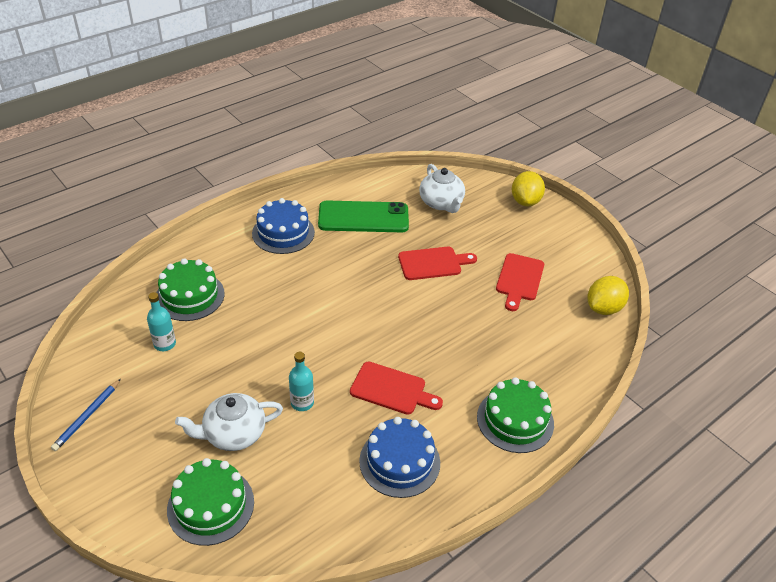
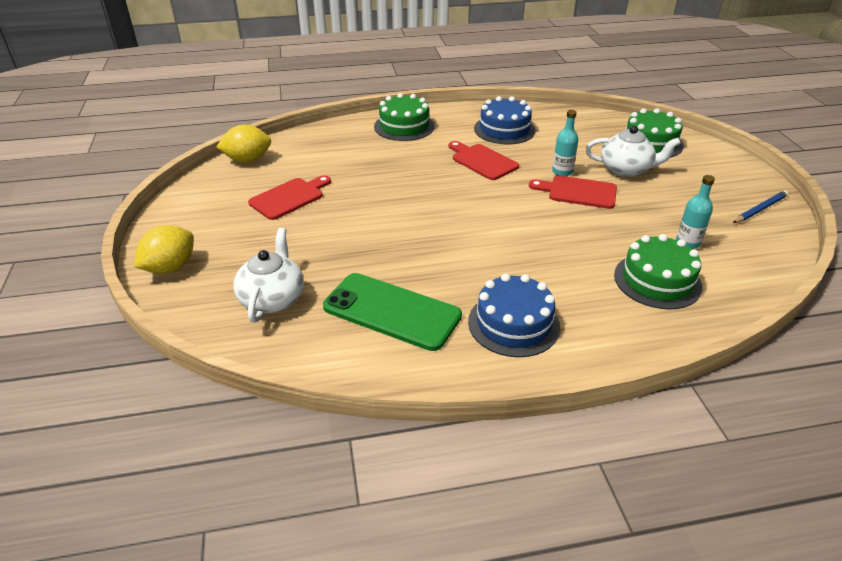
camera: 150 degrees left, 5 degrees down
red cutting board [398,247,477,280] -> red cutting board moved to [529,176,617,209]

